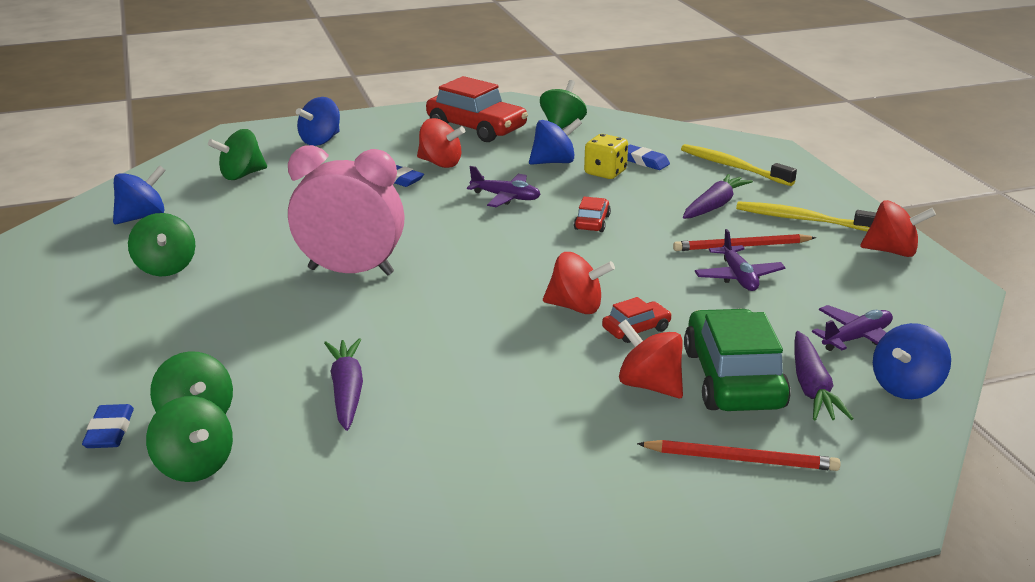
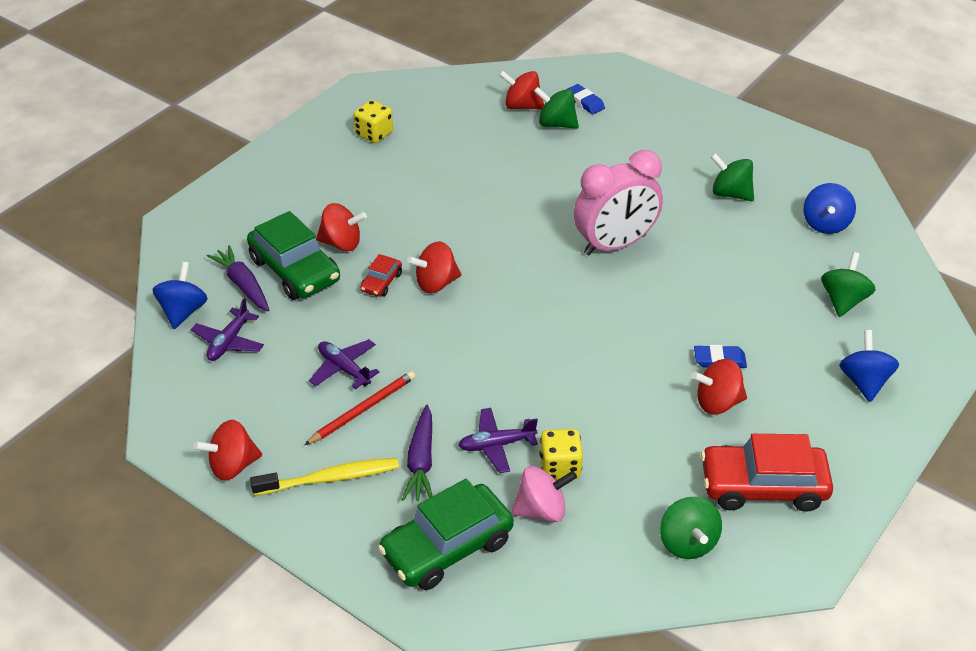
camera: 145 degrees right, 15 degrees up
green spinning top [146,396,233,482] -> red spinning top [499,70,544,109]
purple carrot [324,338,363,431] -> none
purple plane [467,166,541,207] -> purple plane moved to [459,408,538,473]
blue spinning top [529,118,582,165] -> none
red car [574,196,611,232] -> none
blue eraser [627,145,670,170] -> pink spinning top [511,466,577,522]
red pencil [637,440,841,471] -> none
yellow toothbrush [681,144,797,186] -> green car [378,479,514,590]
none -> yellow dice [353,100,393,143]

